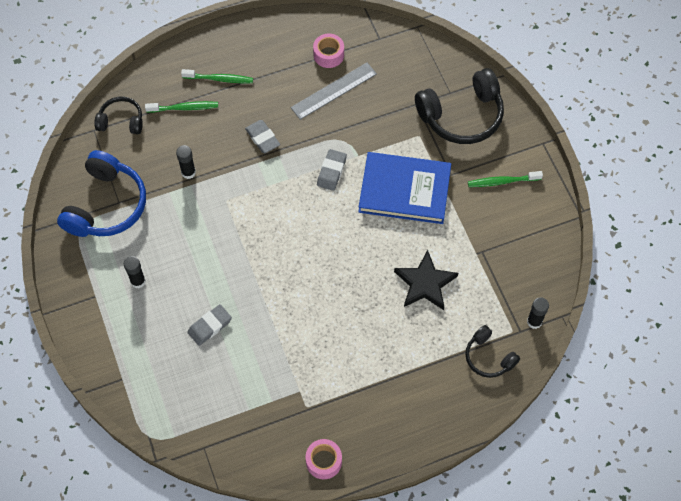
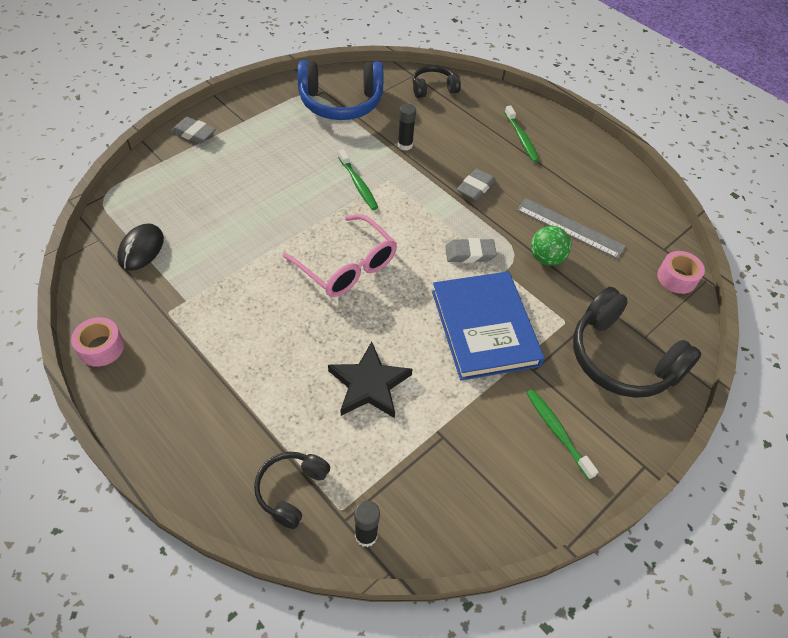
camera: 65 degrees right, 10 degrees down
black headphones [94,97,143,134] -> black headphones turned 90 degrees counterclockwise [412,65,461,98]
black glue stick [124,256,146,288] -> none
green toothbrush [145,101,218,113] -> green toothbrush moved to [338,149,378,210]
grey eraser [187,304,232,346] -> grey eraser moved to [171,117,216,144]
pink tape [313,34,344,68] -> pink tape moved to [657,251,705,294]
none -> black mouse [117,223,164,271]
none -> pink glasses [282,214,397,297]
none -> green ball [531,226,572,265]

